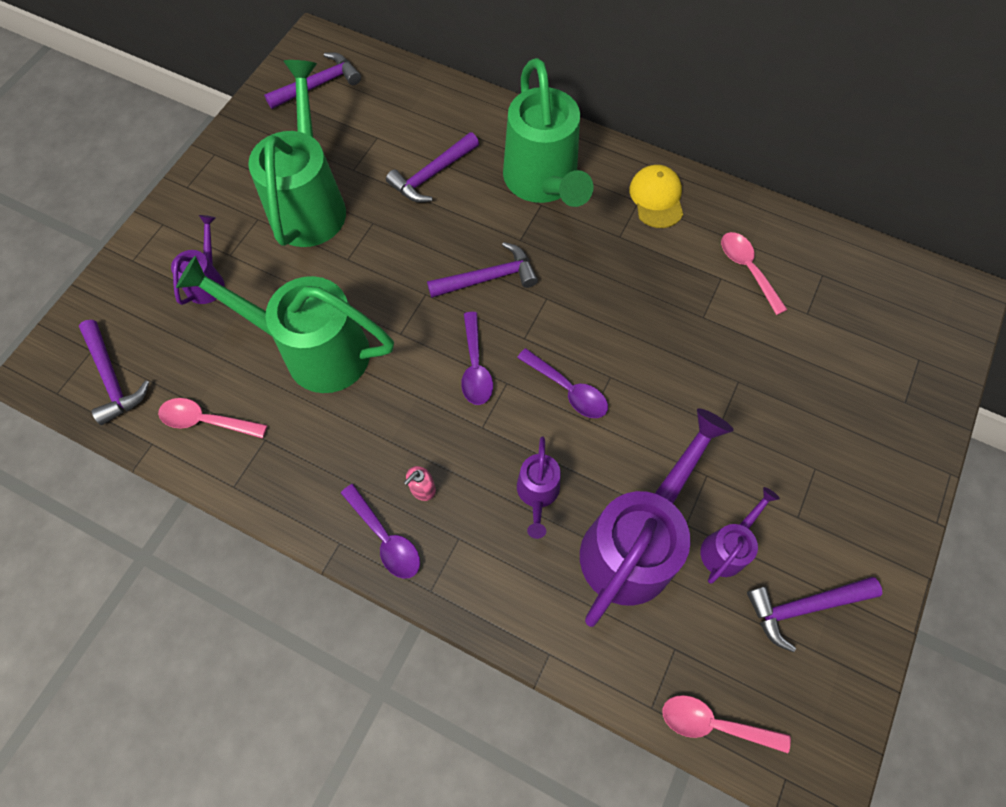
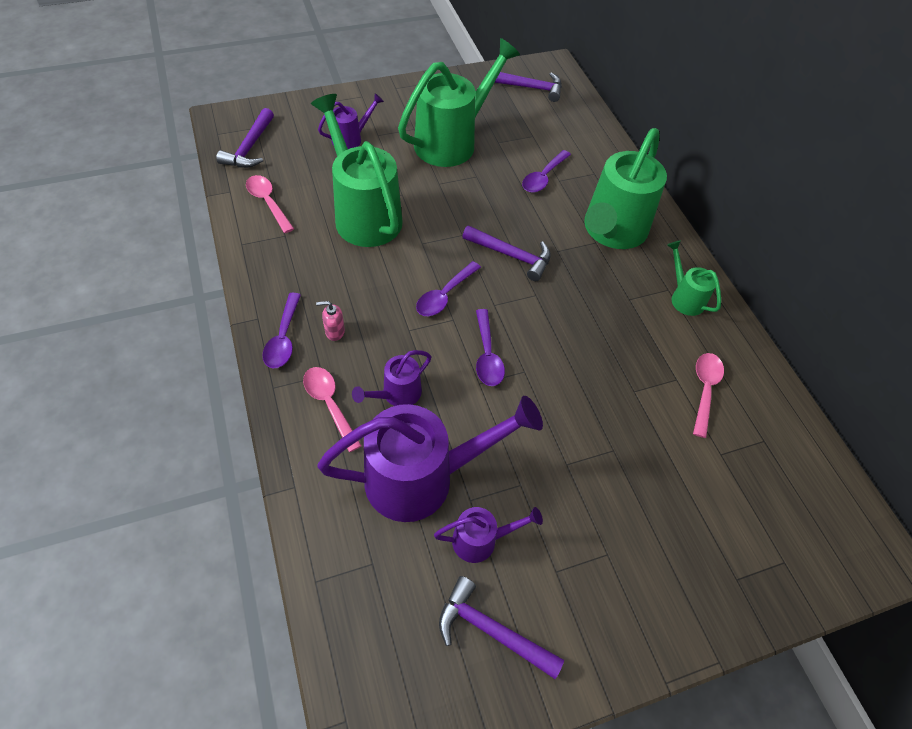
camera: 40 degrees right, 10 degrees down
purple hammer [386,132,479,203] -> purple spoon [522,150,571,193]
yellow cap [629,165,683,228] -> green watering can [667,240,721,316]
pink spoon [662,695,791,753] -> pink spoon moved to [303,367,362,452]

